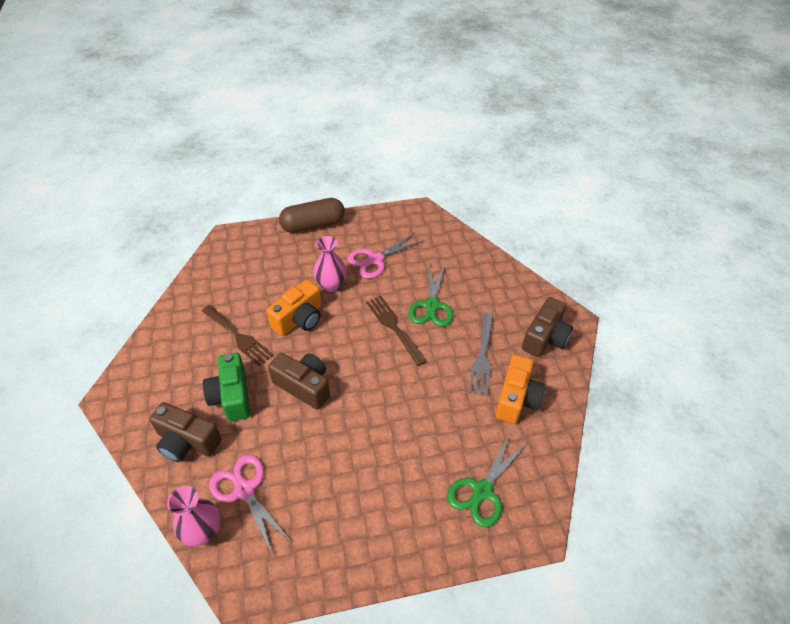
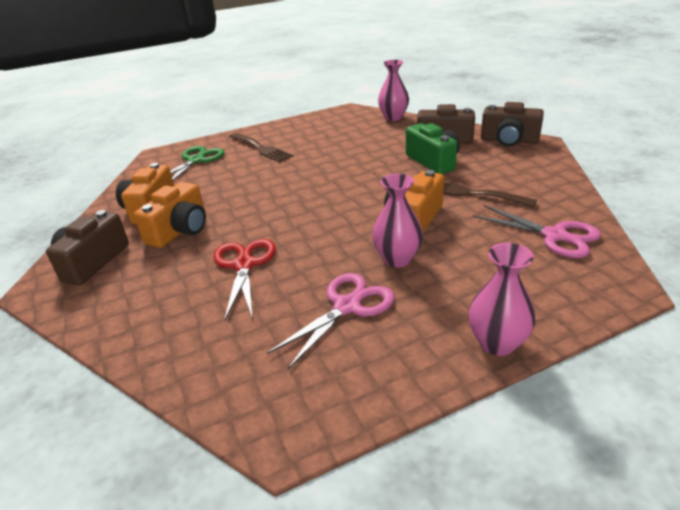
camera: 170 degrees right, 15 degrees down
pink scissors [209,455,291,556] -> pink scissors moved to [473,205,601,258]
brown camera [268,353,330,410] -> brown camera moved to [481,102,544,146]
brown capsule [279,198,345,233] -> pink vase [468,243,536,356]
brown fork [366,296,427,366] -> brown fork moved to [229,133,293,162]
green scissors [408,262,454,327] -> red scissors [213,239,276,321]
grey fork [469,313,493,396] -> orange camera [134,182,206,248]

